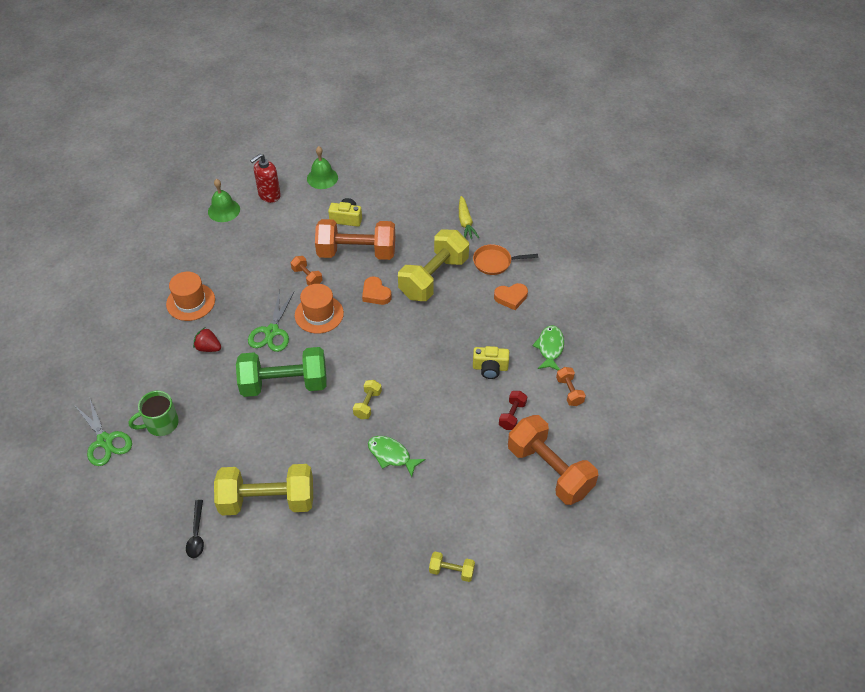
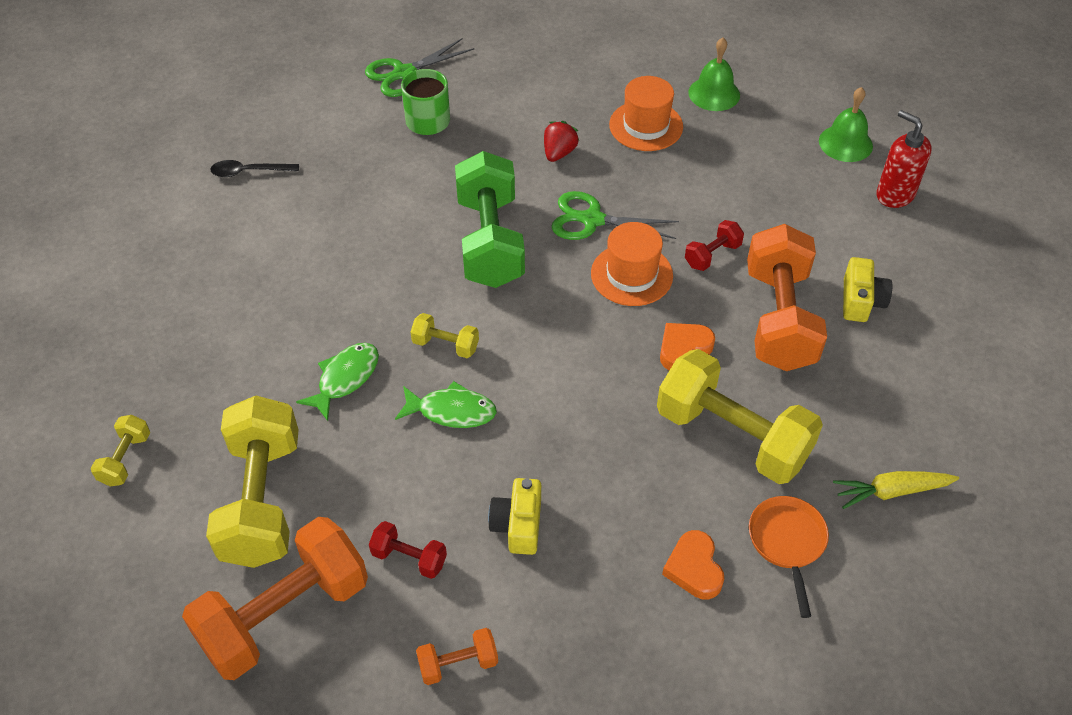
camera: 90 degrees right, 0 degrees up
yellow dumbbell [214,464,313,515] -> yellow dumbbell moved to [206,396,299,568]
orange dumbbell [291,256,322,286] -> red dumbbell [685,220,744,271]
green bell [307,146,338,189] -> green bell moved to [688,38,740,111]
green fish [533,325,564,370] -> green fish moved to [395,381,497,428]

